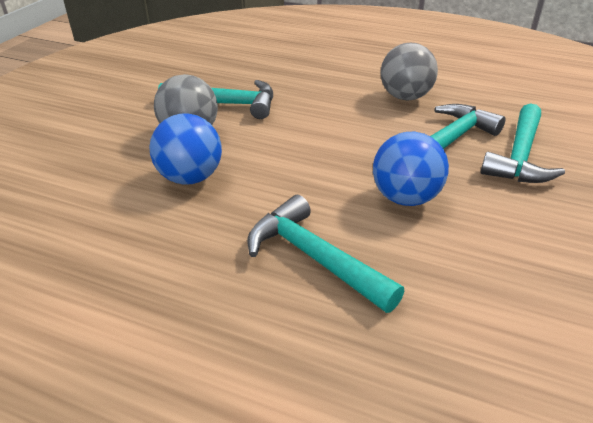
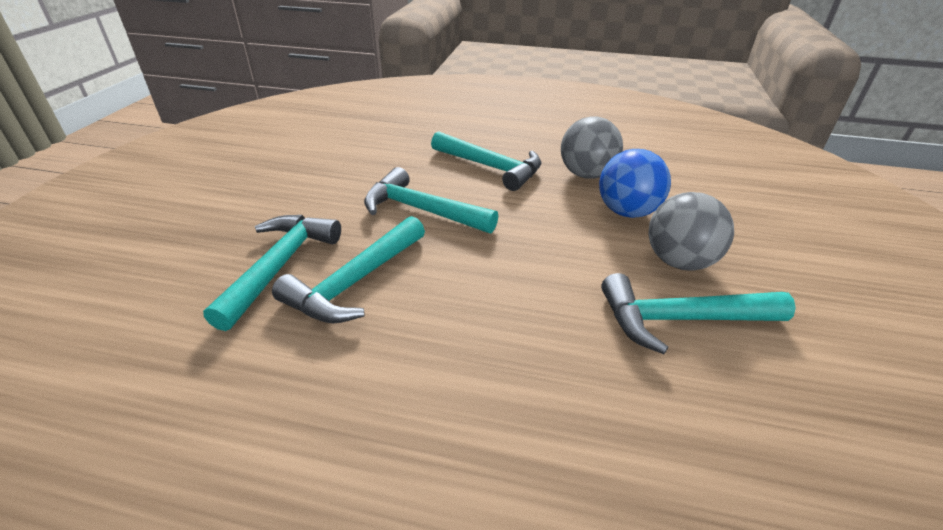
camera: 170 degrees right, 0 degrees up
blue ball [373,132,449,206] -> turquoise hammer [364,167,498,233]
grey ball [381,43,438,100] -> grey ball moved to [561,116,623,179]

